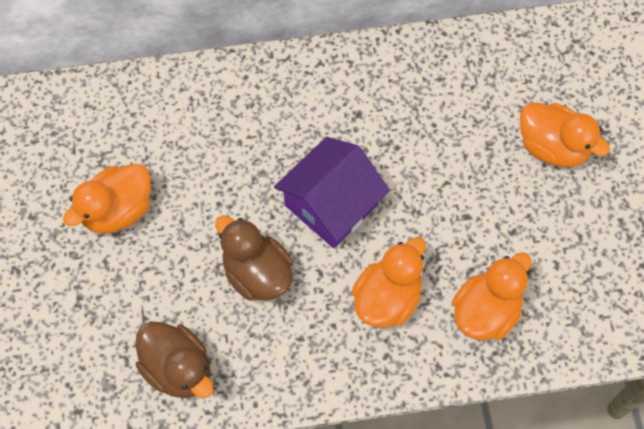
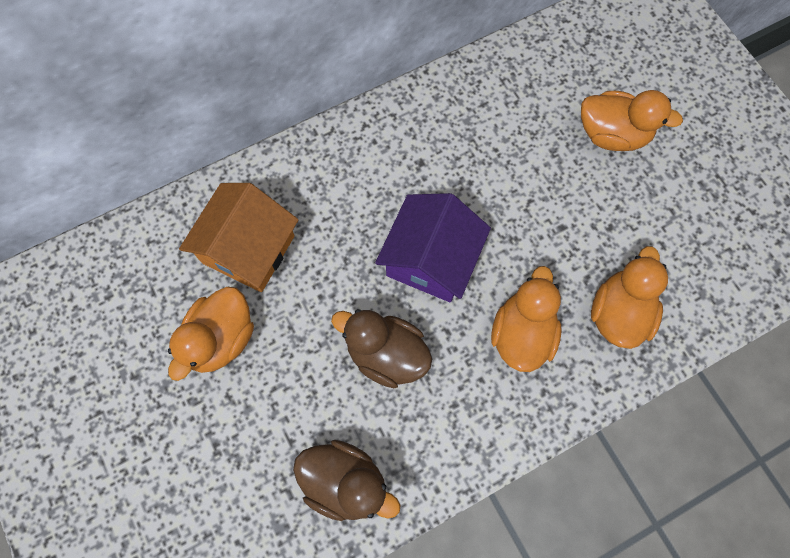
camera: 20 degrees left, 5 degrees up
none -> orange house [179,183,299,292]

